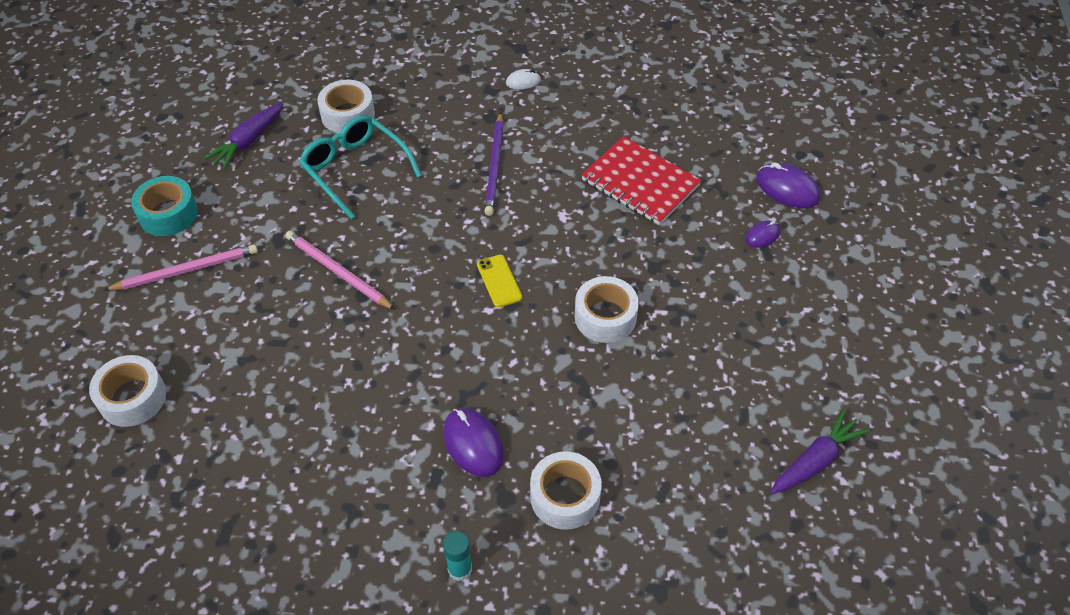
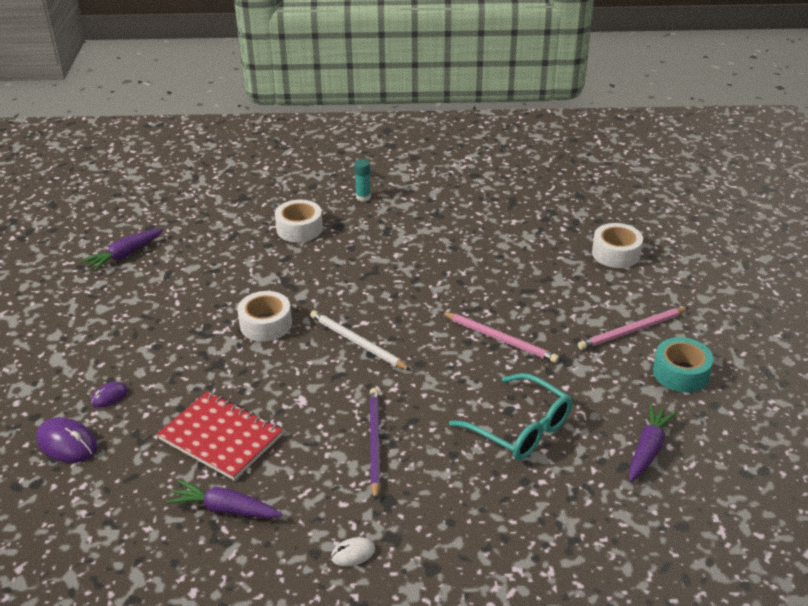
camera: 175 degrees right, 15 degrees down
white tape [317,80,375,133] -> none
purple mouse [443,408,504,477] -> none
yellow phone [477,255,522,308] -> white pencil [310,310,411,371]
none -> purple carrot [166,480,282,519]

